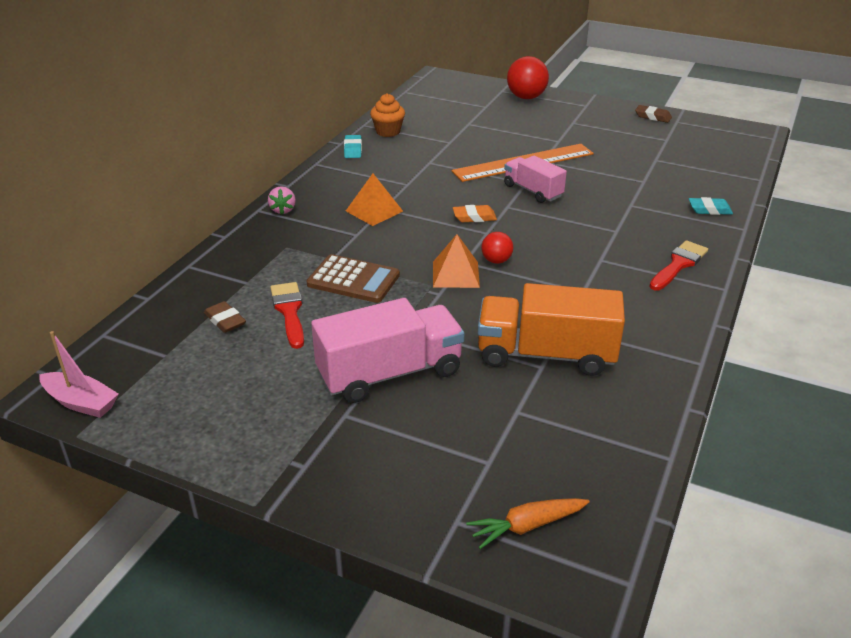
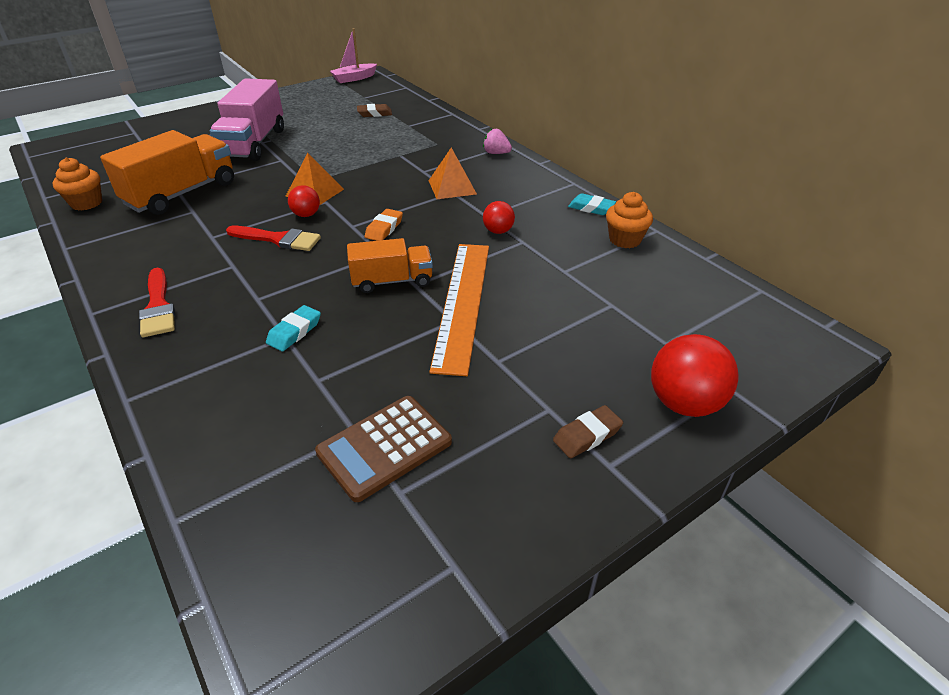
camera: 120 degrees right, 5 degrees up
red brush [270,282,304,349] -> red brush moved to [226,226,321,251]
brown calculator [307,254,400,303] -> brown calculator moved to [315,396,452,502]
orange carrot [466,498,589,549] -> none
pink truck [504,155,567,203] -> orange truck [347,238,433,293]
brown eraser [635,105,672,123] -> brown eraser moved to [553,405,623,458]
turquoise eraser [689,197,733,215] -> turquoise eraser moved to [266,305,321,351]
none -> orange cupcake [53,157,102,211]
none -> red ball [483,201,515,234]

